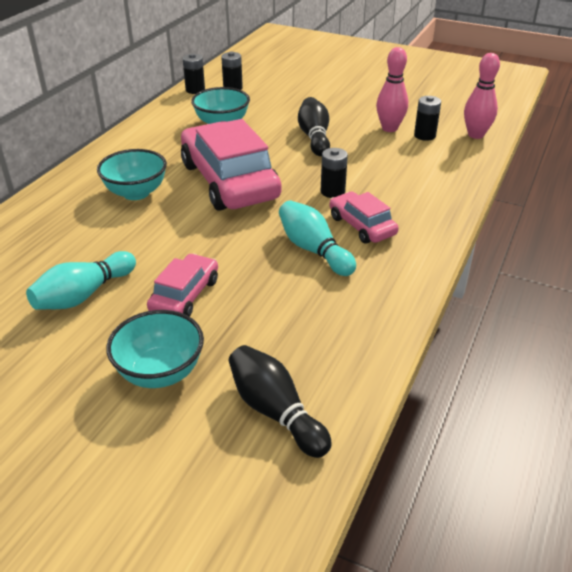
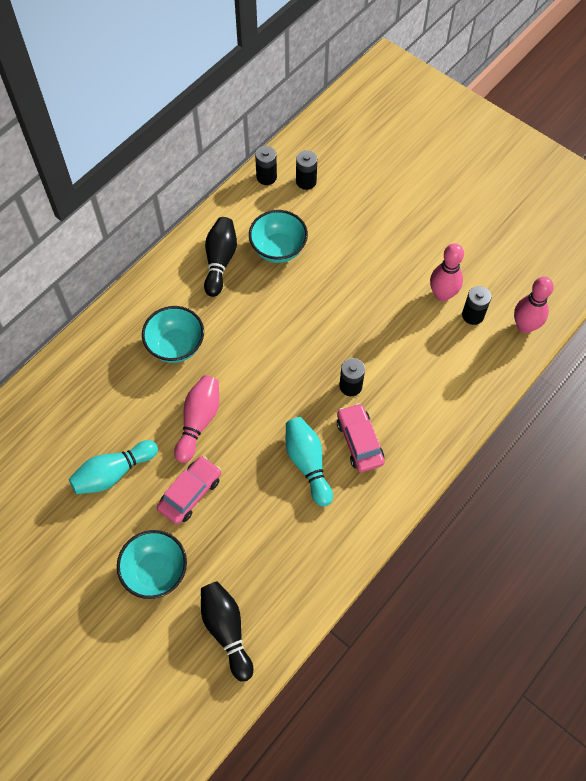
camera: 15 degrees right, 25 degrees up
pink car [181,119,282,211] -> none
black bowling pin [298,97,330,156] -> black bowling pin moved to [204,217,237,297]
none -> pink bowling pin [174,375,219,463]

